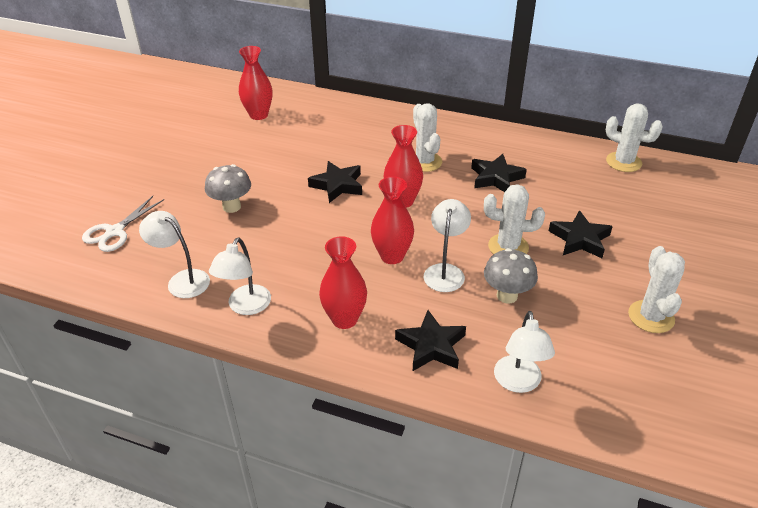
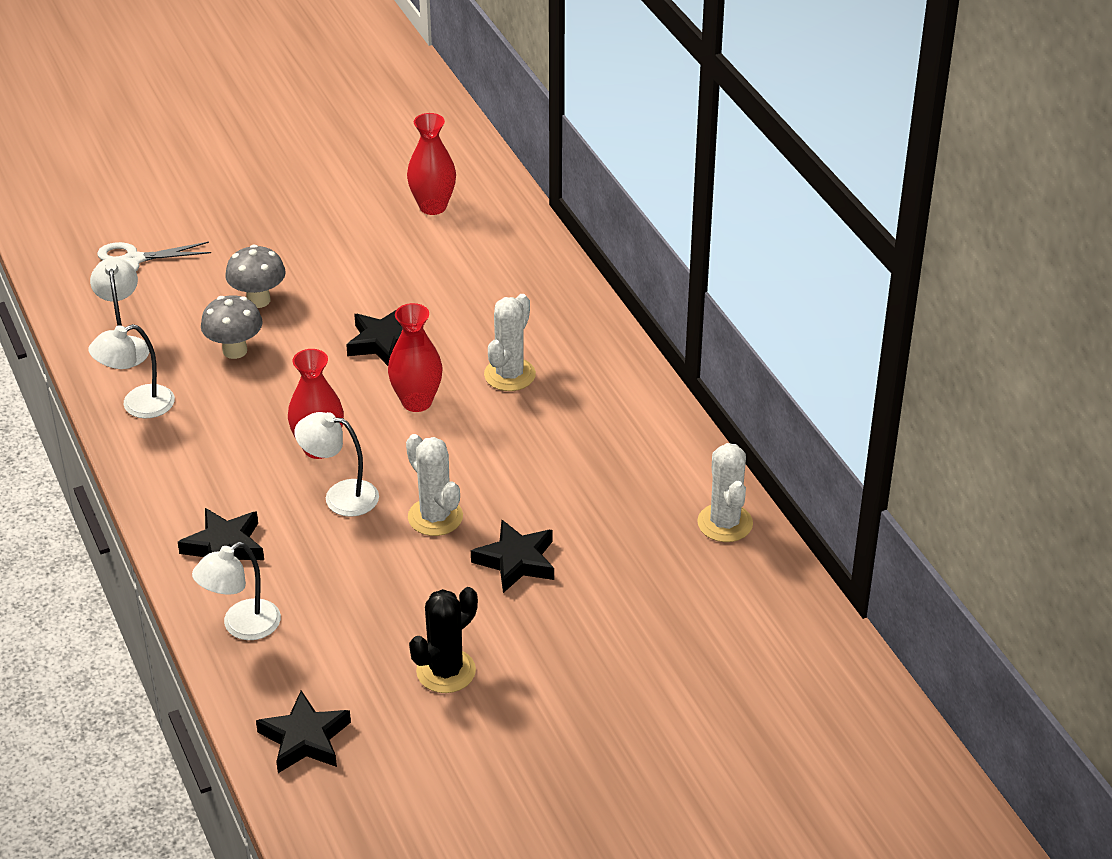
camera: 45 degrees right, 0 degrees up
red vase [319,236,367,329] -> none
white lamp [424,199,471,292] -> white lamp turned 135 degrees counterclockwise [294,412,379,517]
black star [471,154,527,192] -> black star moved to [256,690,351,773]
grey mushroom [484,248,538,303] -> grey mushroom moved to [201,295,263,359]
white cactus [628,246,685,333] -> black cactus [409,587,478,693]

